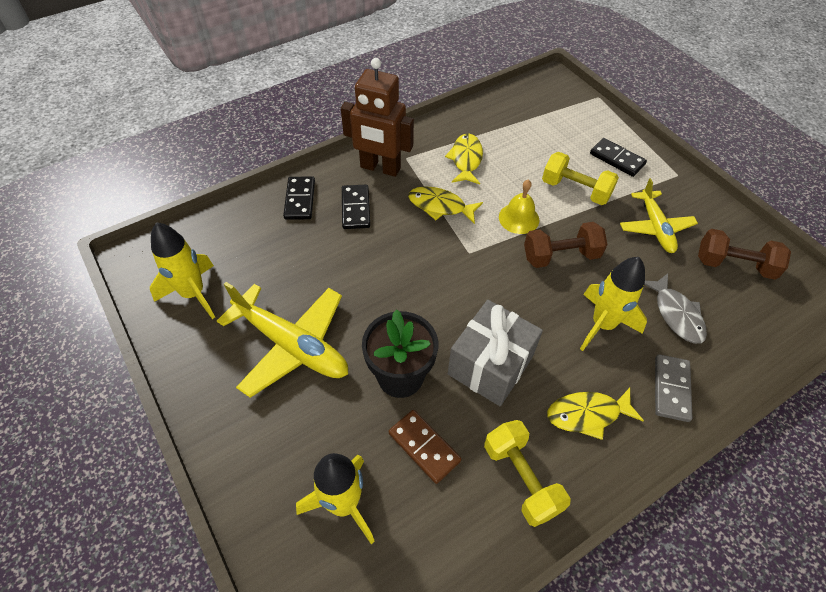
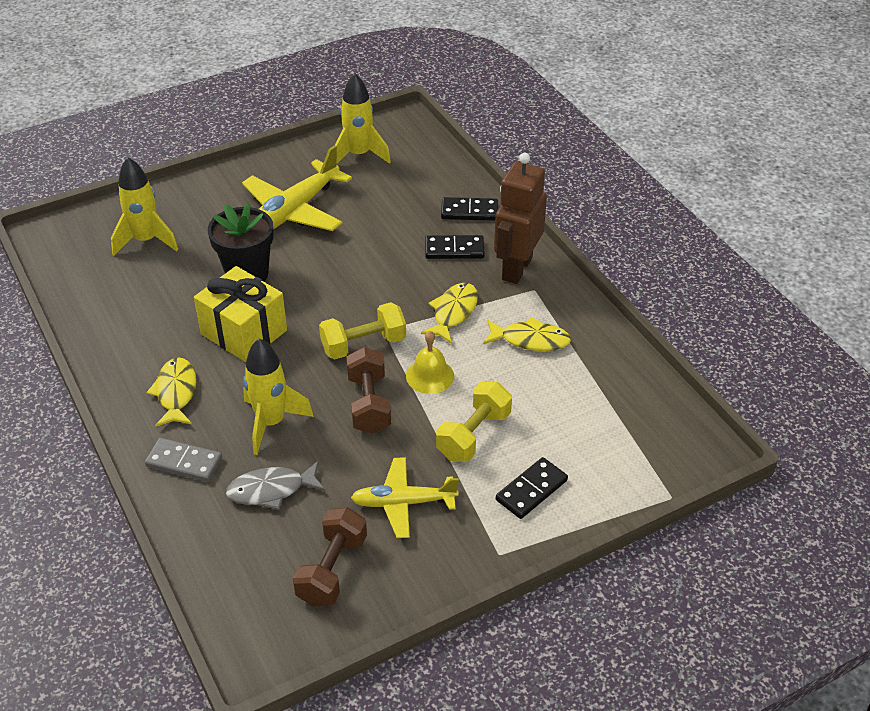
camera: 95 degrees right, 10 degrees down
brown domino [389,410,461,484] -> none
grey gift [448,300,543,406] -> yellow gift [194,266,287,362]
yellow dumbbell [484,420,571,527] -> yellow dumbbell moved to [319,302,406,360]

